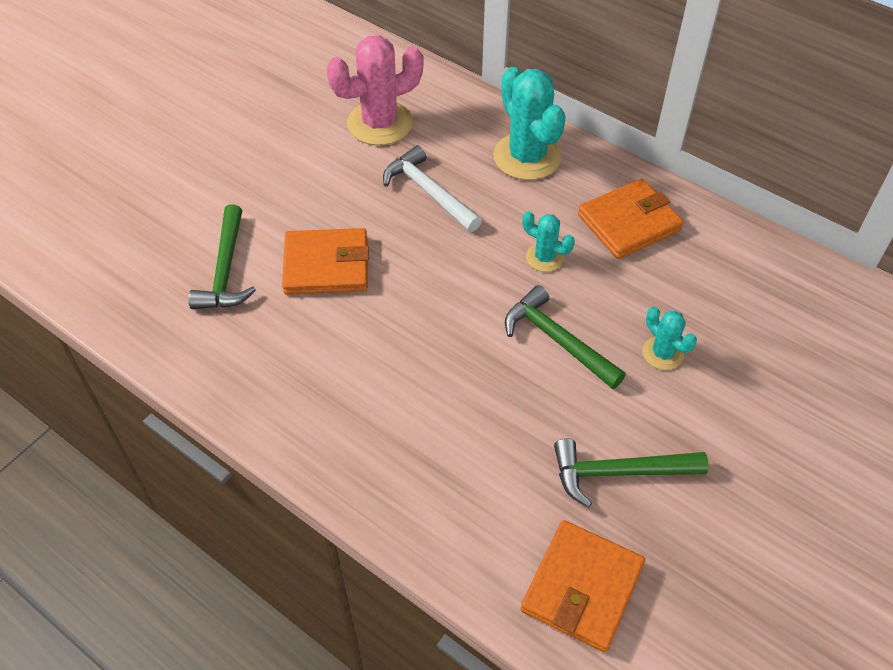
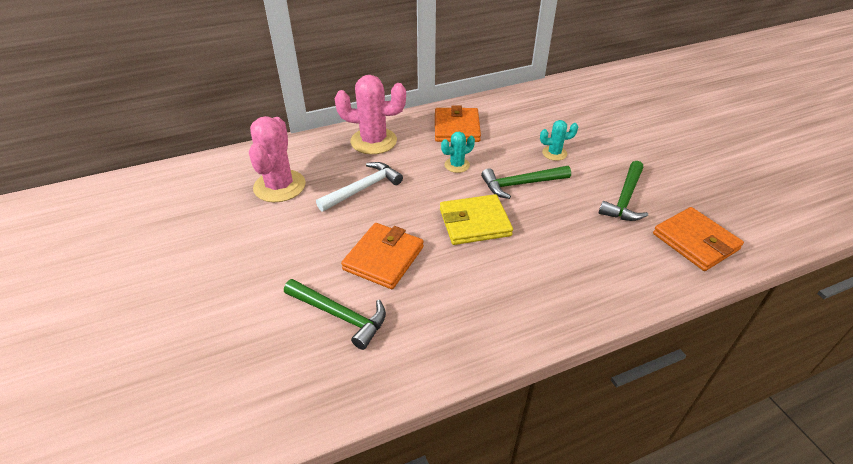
camera: 60 degrees left, 10 degrees down
white hammer [383,145,482,232] -> white hammer turned 150 degrees clockwise [316,162,403,212]
turquoise cactus [493,67,566,180] -> pink cactus [335,75,406,154]
none -> yellow wallet [440,194,513,245]

